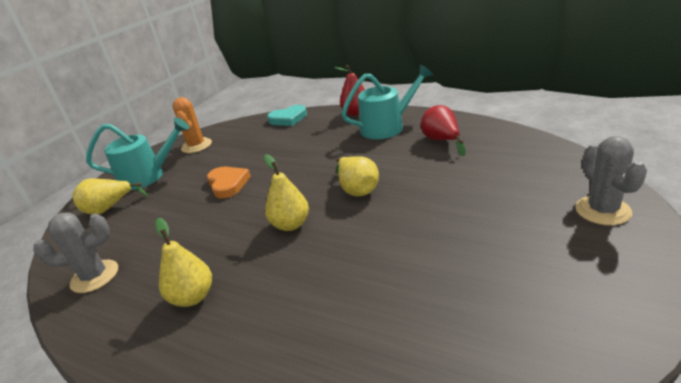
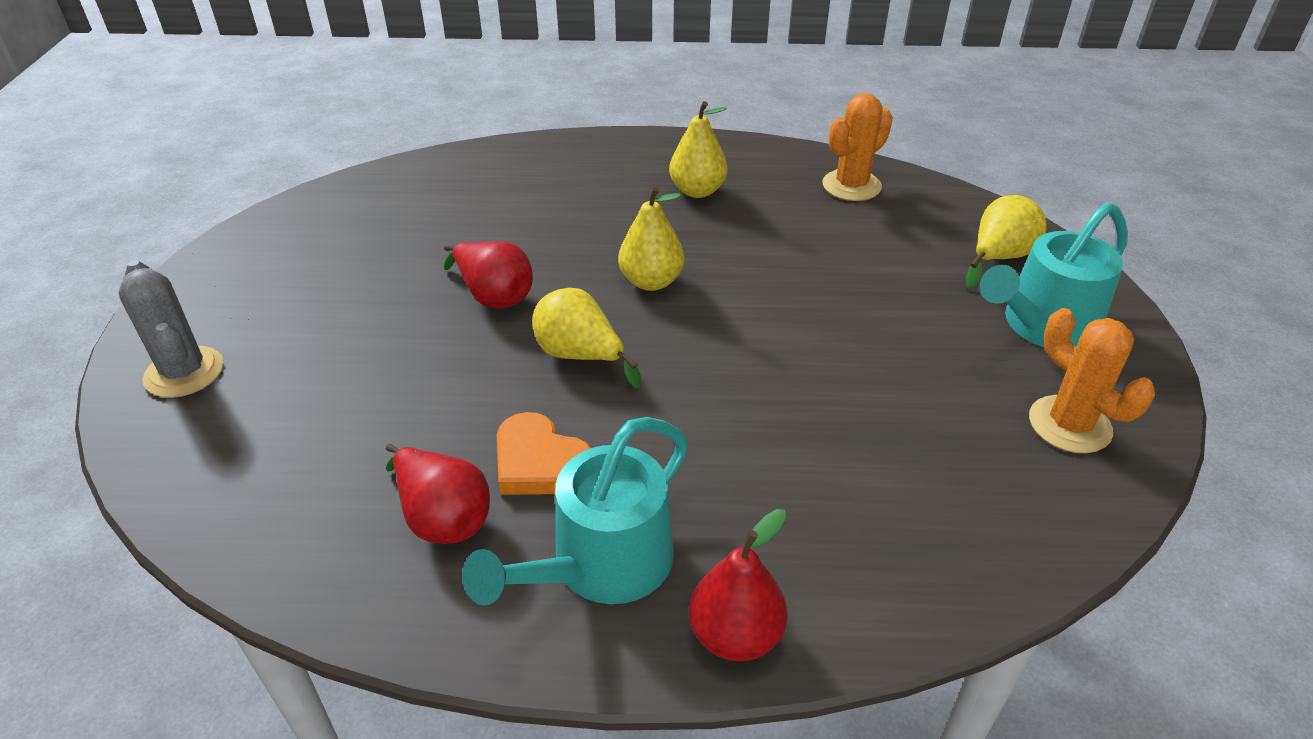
camera: 150 degrees right, 10 degrees up
grey cactus [33,213,118,293] -> orange cactus [822,93,893,201]
orange heart [207,167,251,199] -> orange heart moved to [497,412,591,495]
turquoise heart [267,105,307,126] -> none
none -> red pear [444,241,533,309]

